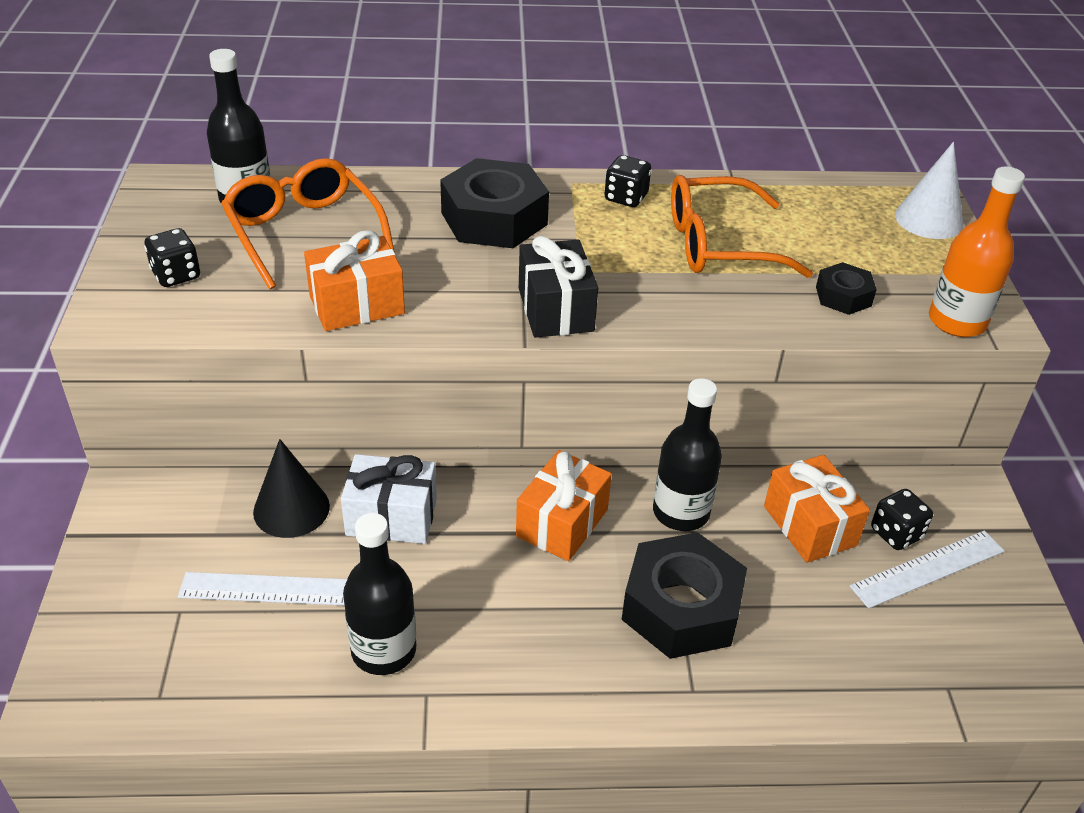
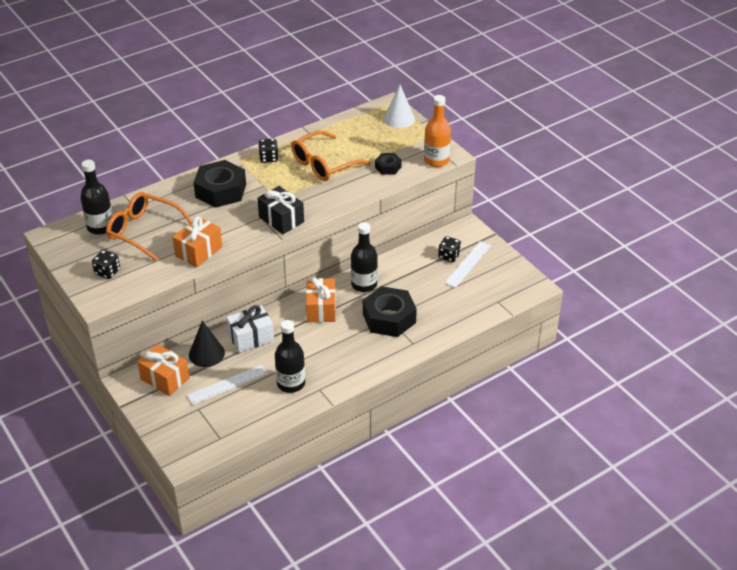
camera: 30 degrees left, 0 degrees up
orange gift [764,455,870,563] -> orange gift moved to [137,344,190,396]

